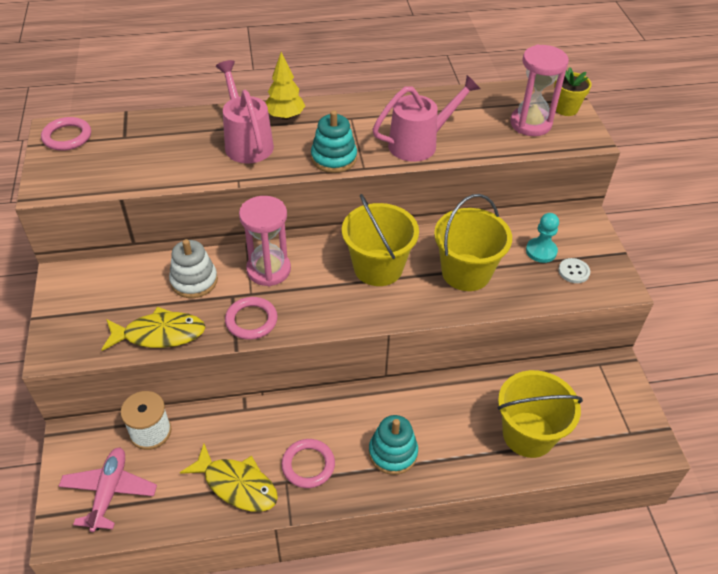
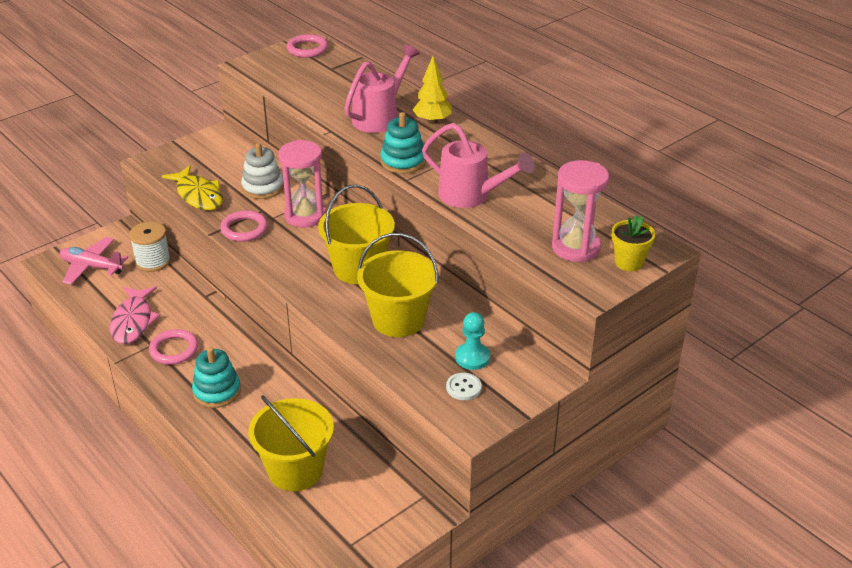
camera: 60 degrees right, 10 degrees down
pink plane [59,448,157,532] -> pink plane turned 135 degrees counterclockwise [59,237,128,285]
yellow fish [180,444,278,512] -> pink fish [110,286,160,344]

